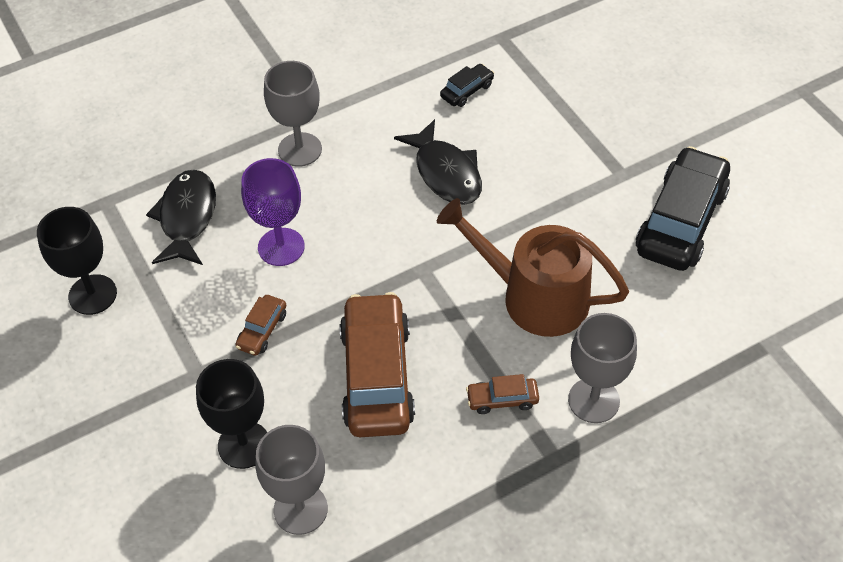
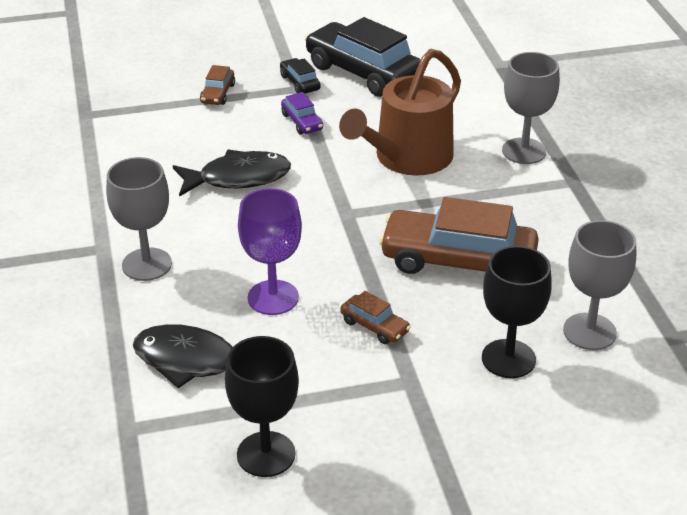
camera: 75 degrees left, 15 degrees down
black car [440,64,494,107] -> black car moved to [280,58,321,94]
brown car [466,374,539,414] -> brown car moved to [200,65,235,105]
none -> purple car [281,92,323,134]

